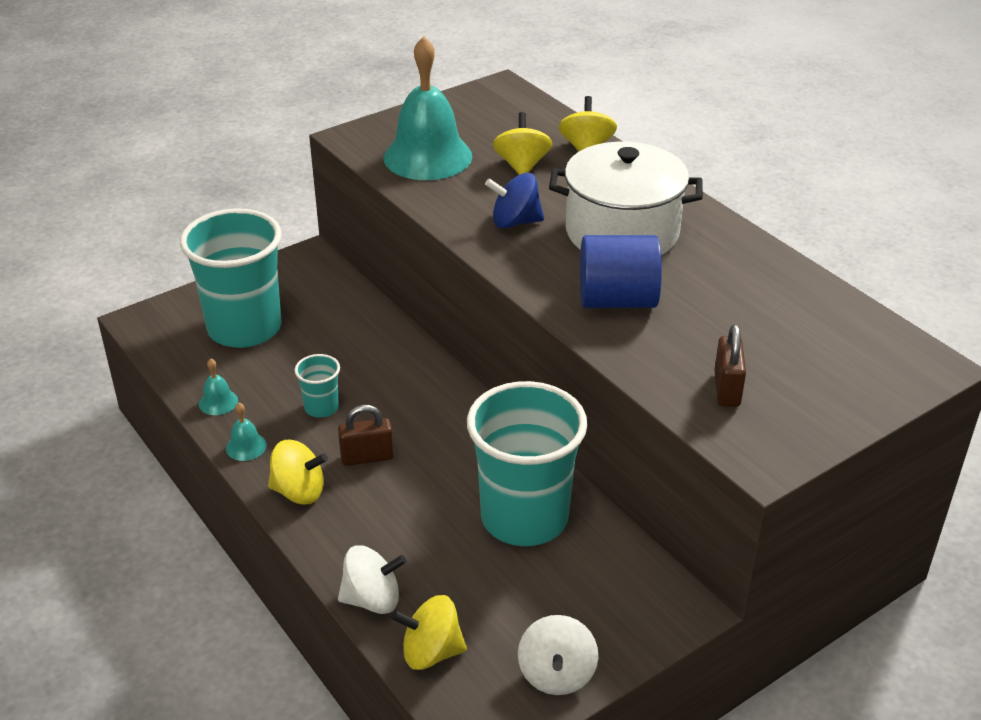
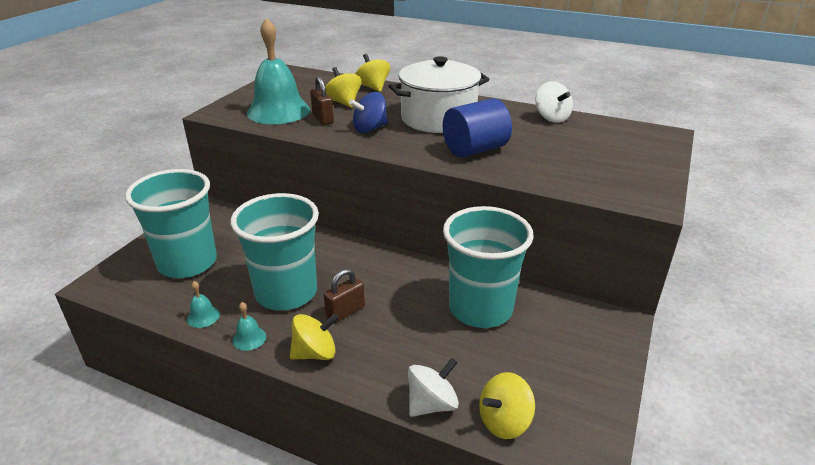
camera: 30 degrees left, 5 degrees down
turquoise cup [295,354,340,418] -> turquoise cup [230,193,319,310], size x2.32
white spinning top [518,615,598,695] -> white spinning top moved to [535,81,573,123]
brown padlock [714,324,746,407] -> brown padlock moved to [310,76,334,125]

